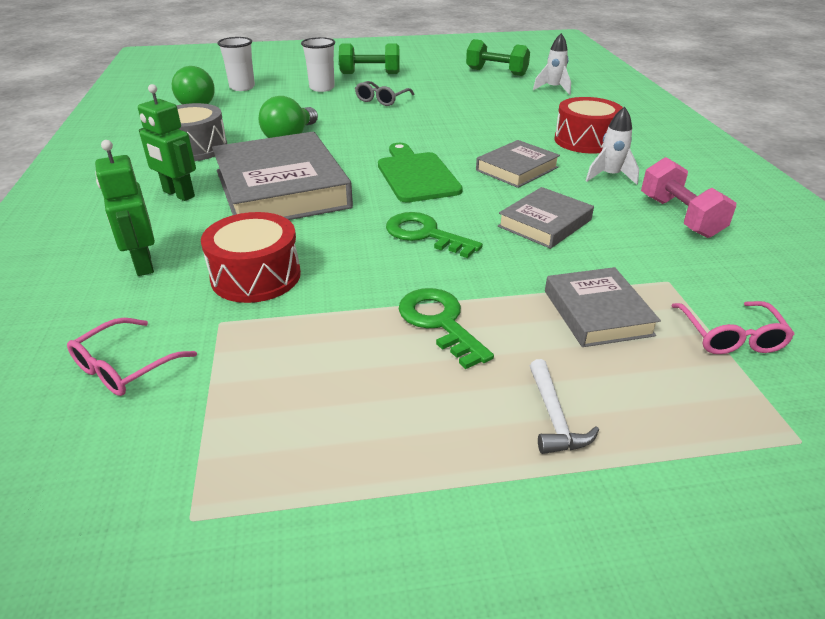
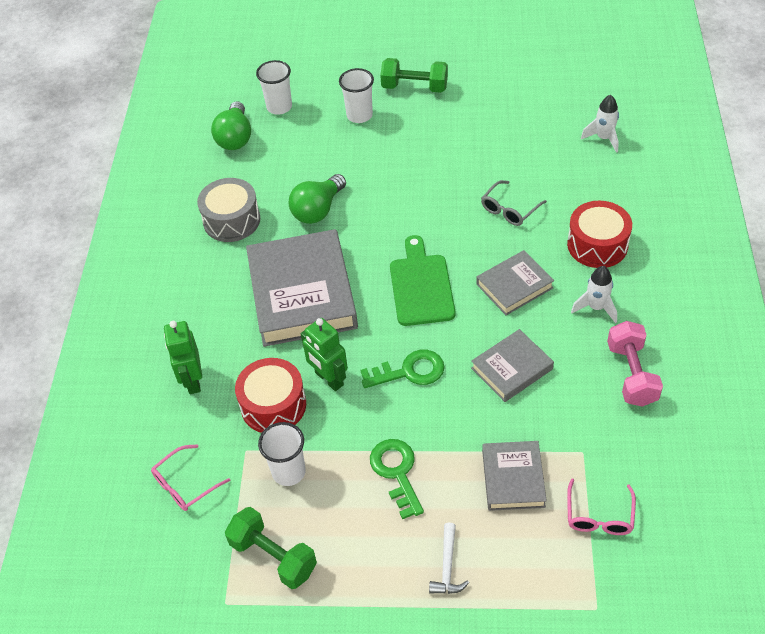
camera: 15 degrees right, 15 degrees up
green robot [138,84,196,201] -> green robot moved to [301,318,348,391]
grey glasses [355,81,414,106] -> grey glasses moved to [481,180,547,226]
green key [386,212,483,258] -> green key turned 120 degrees clockwise [360,350,445,388]
green dumbbell [466,39,530,76] -> green dumbbell moved to [225,507,317,589]
none -> white cup [258,422,306,486]

